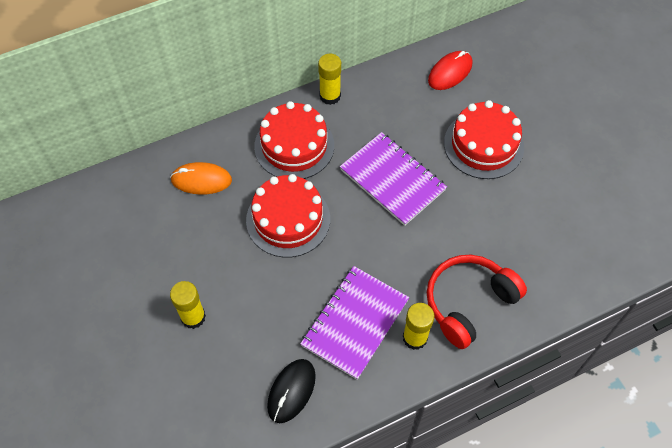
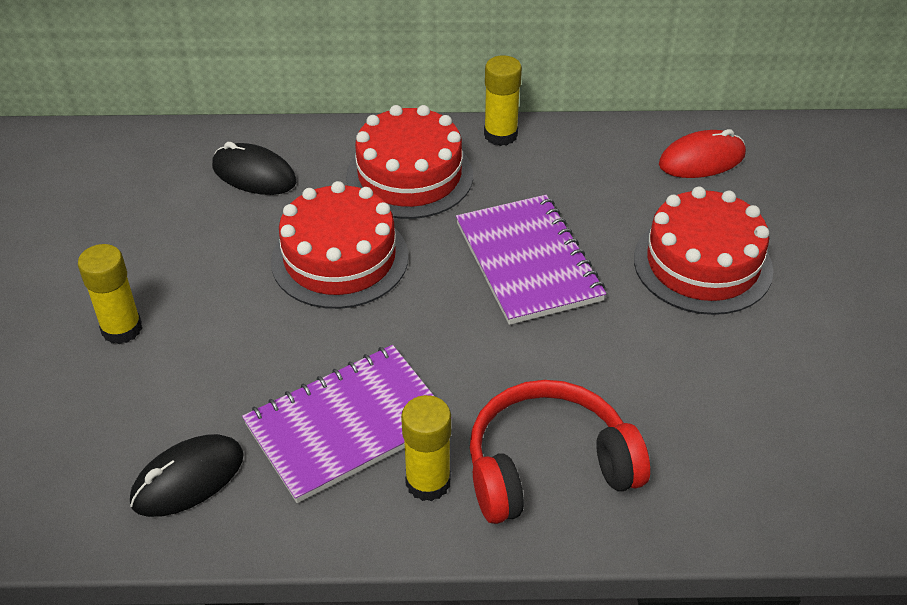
camera: 25 degrees right, 15 degrees down
orange mouse [170,162,232,195] -> black mouse [212,142,296,195]

